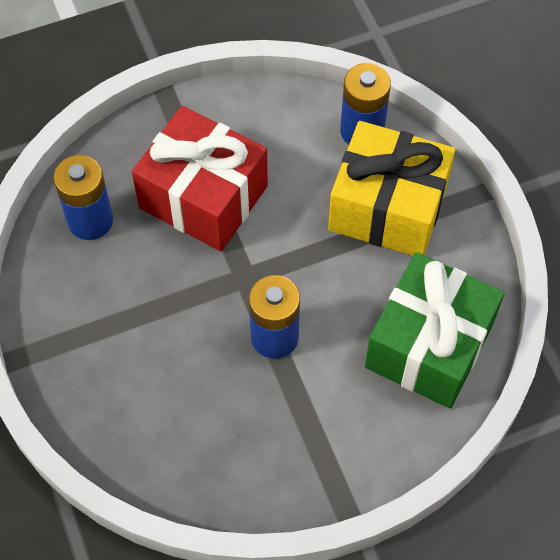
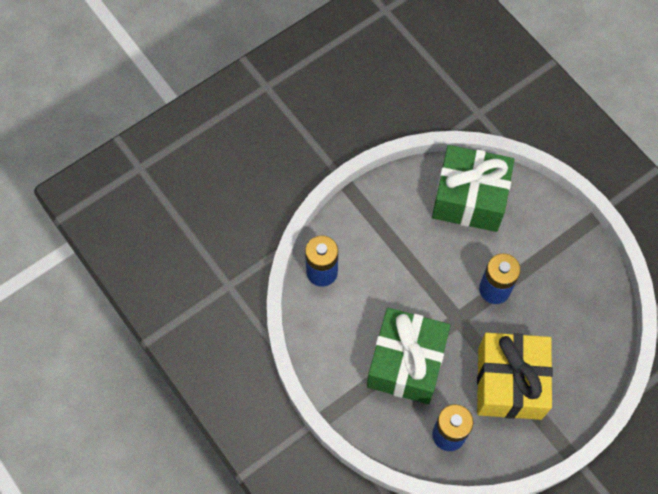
camera: 105 degrees left, 5 degrees up
red gift [132,106,268,251] -> green gift [367,308,450,404]
yellow gift [328,121,456,256] -> yellow gift moved to [477,333,553,420]

